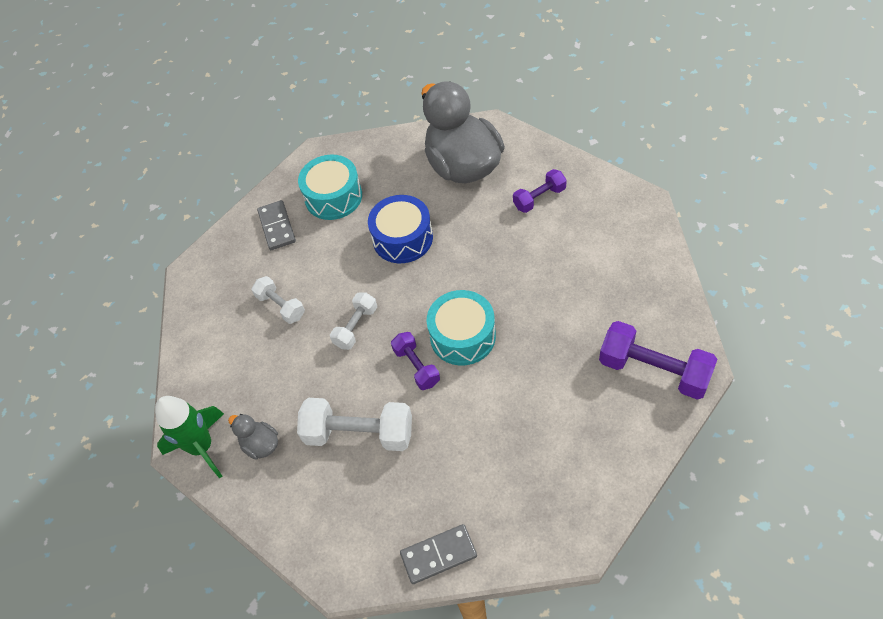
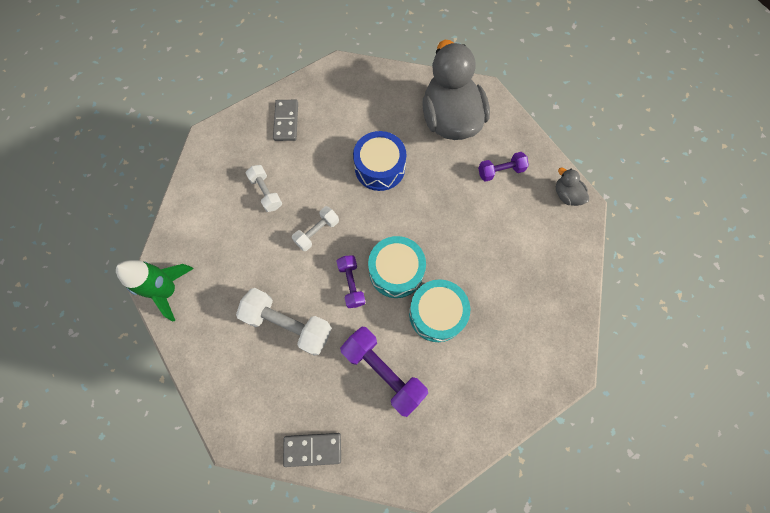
camera: 10 degrees right, 15 degrees up
grey duck [228,414,278,460] -> grey duck moved to [556,167,589,206]
turquoise drum [298,155,362,220] -> turquoise drum moved to [409,279,470,342]
purple dumbbell [599,321,717,400] -> purple dumbbell moved to [340,327,428,417]

